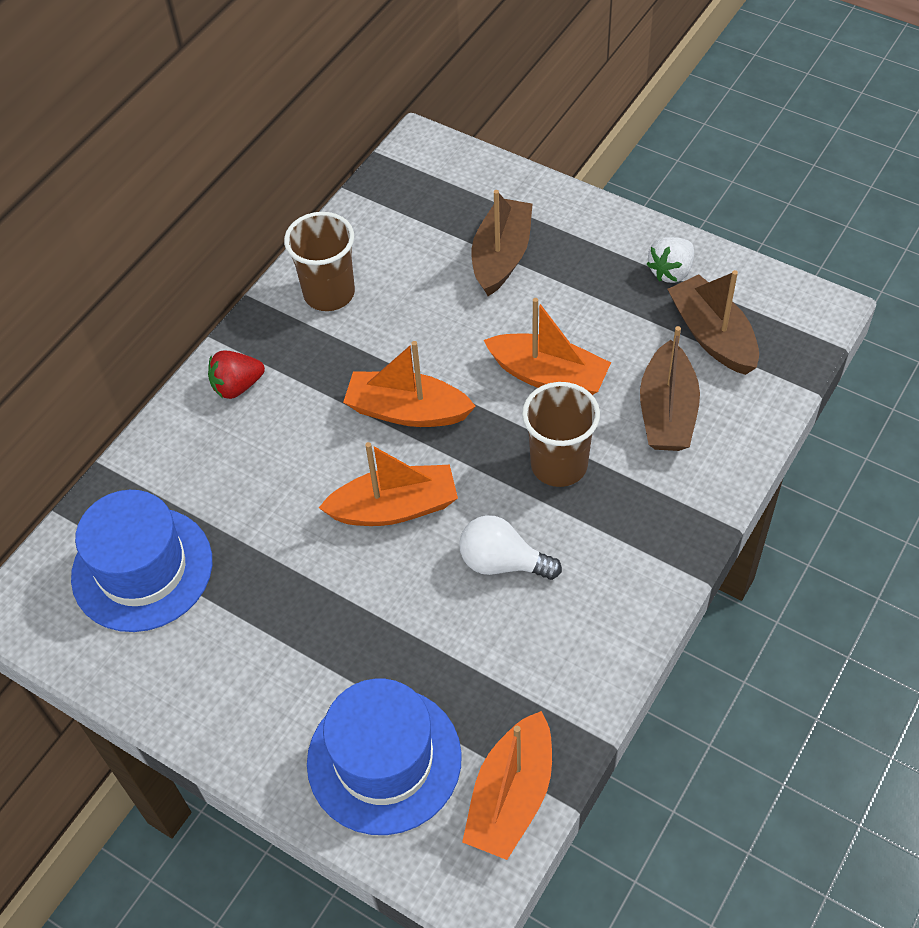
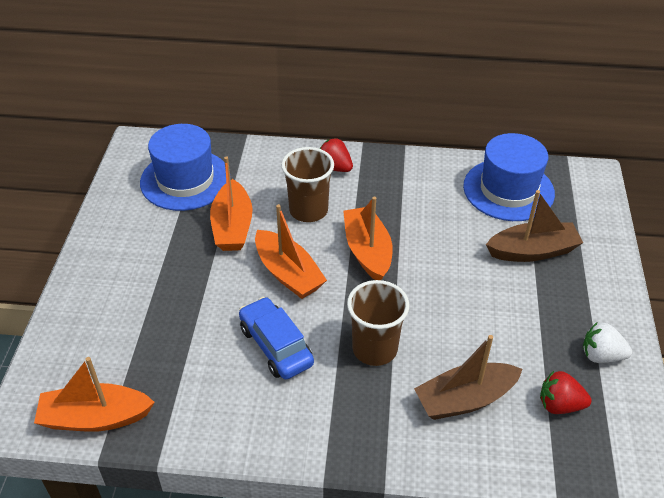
camera: 60 degrees right, 10 degrees down
brown cup [284,212,355,311] -> brown cup moved to [281,147,334,222]
blue hat [307,679,462,835] -> blue hat moved to [463,133,555,221]
white light bulb [459,515,562,580] -> blue car [239,297,314,379]
orange boat [484,298,611,395] -> orange boat moved to [210,156,253,251]
brown boat [668,270,759,375] -> red strawberry [540,371,592,414]

